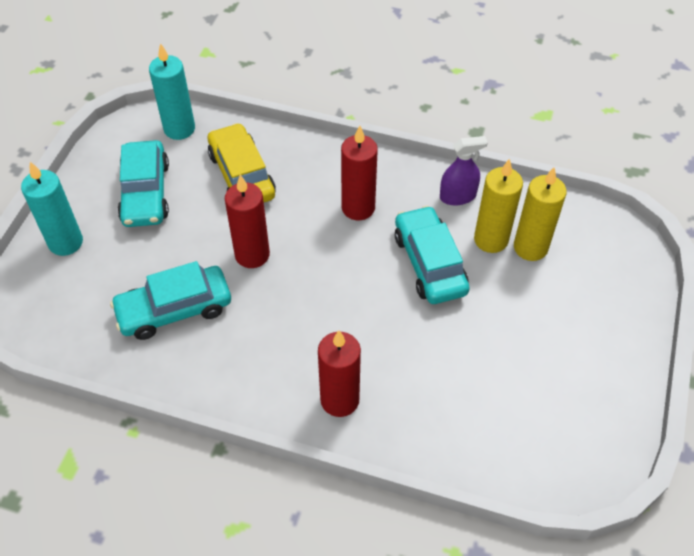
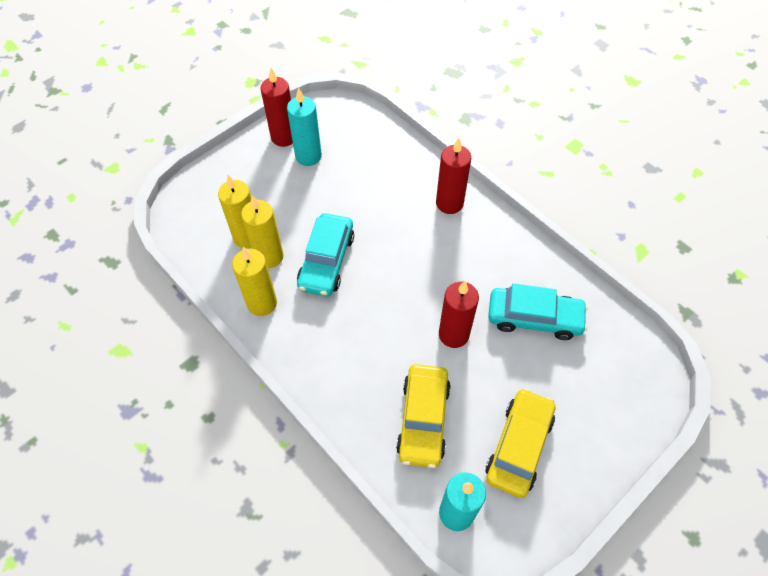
camera: 150 degrees left, 5 degrees up
turquoise candle [21,162,83,256] -> turquoise candle moved to [287,87,322,166]
turquoise car [117,140,169,227] -> yellow car [486,388,555,498]
red candle [341,125,378,220] -> red candle moved to [260,68,293,147]
purple spray bottle [440,136,488,205] -> yellow candle [232,246,277,316]

